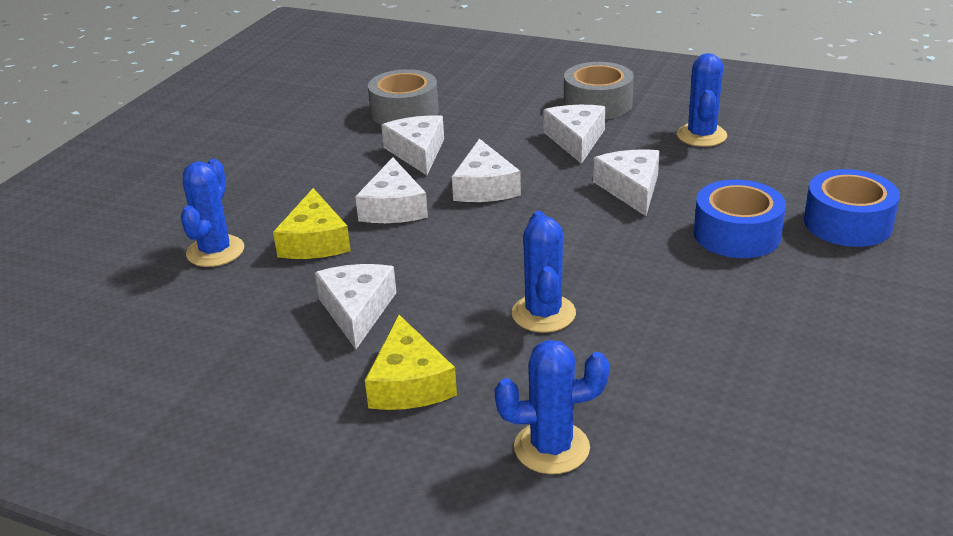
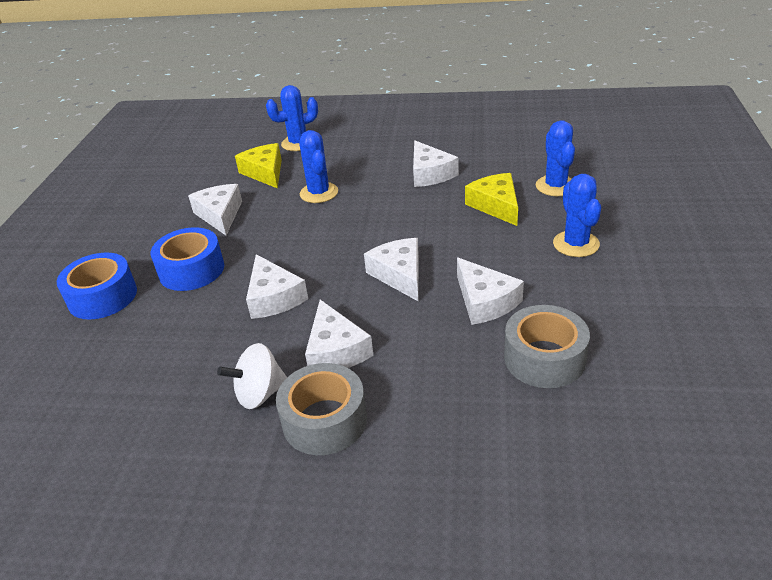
camera: 165 degrees right, 5 degrees up
white cheese [355,157,428,223] -> white cheese moved to [188,184,242,235]
yellow cheese [365,315,457,410] -> yellow cheese moved to [235,143,282,188]
blue cactus [677,53,727,147] -> blue cactus moved to [553,174,601,257]
none -> white spinning top [217,343,287,409]

